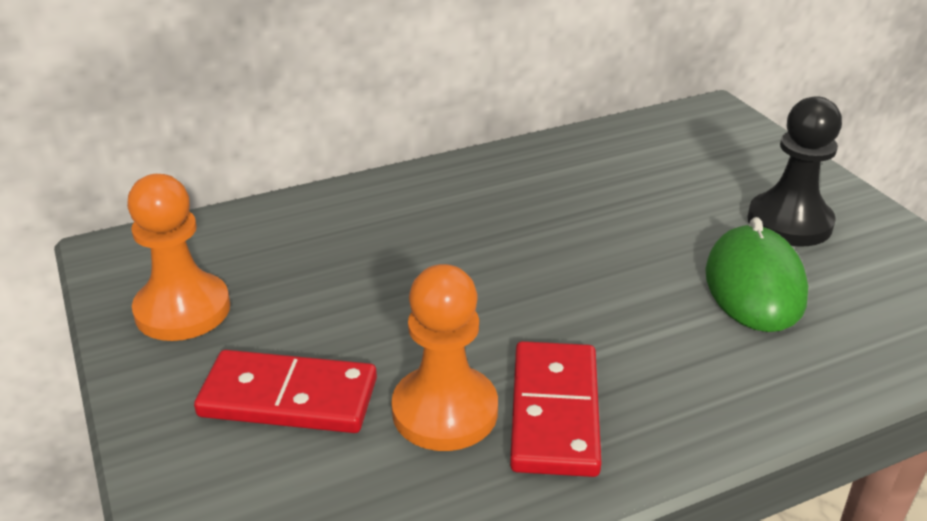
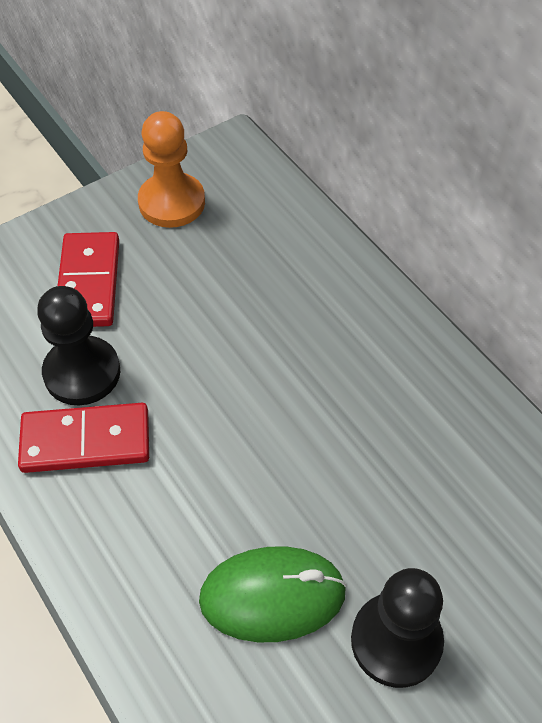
camera: 80 degrees right, 20 degrees up
orange pawn [391,264,498,451] -> black pawn [37,286,120,405]

